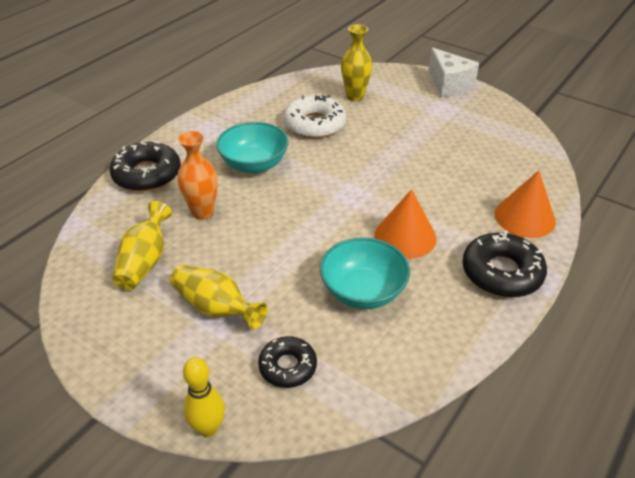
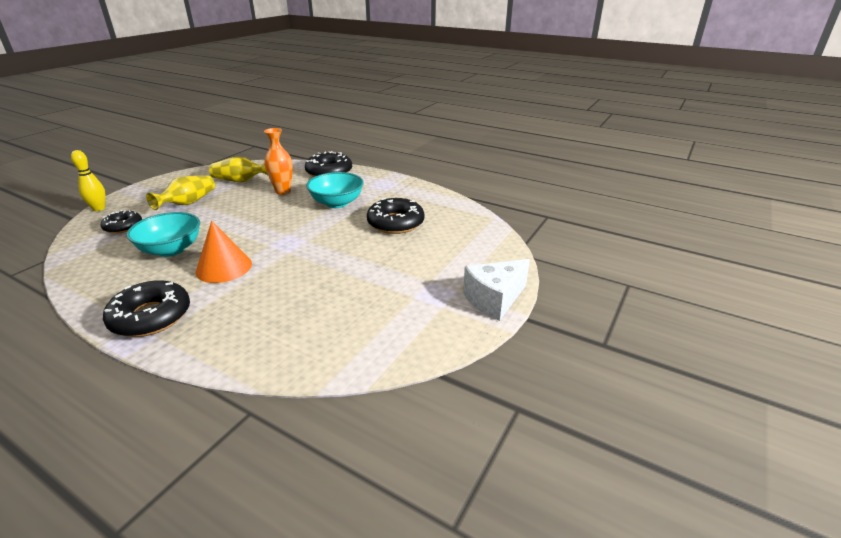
camera: 85 degrees right, 10 degrees down
white donut [284,95,346,138] -> black donut [367,198,425,234]
yellow vase [341,24,372,101] -> none
orange cone [495,170,556,238] -> none

